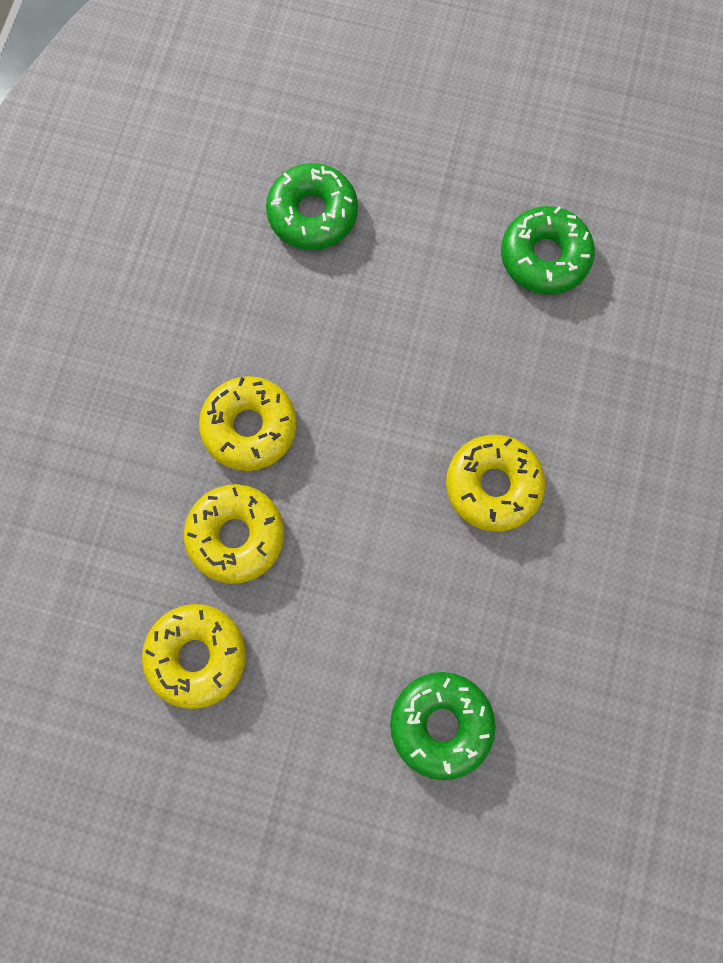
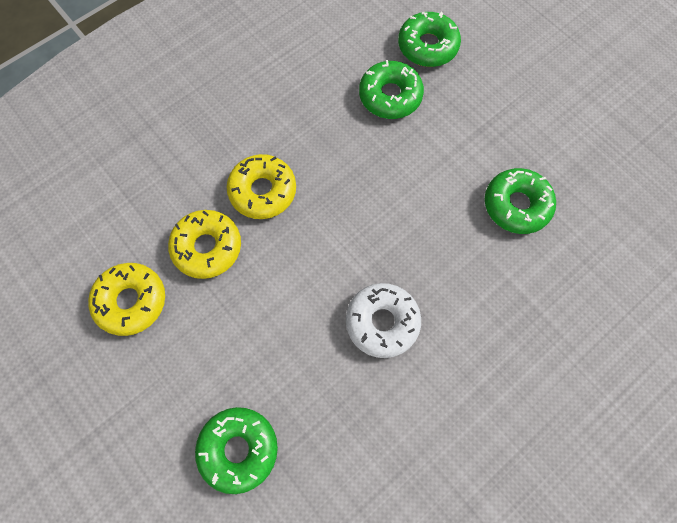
camera: 35 degrees right, 5 degrees down
yellow donut [446,434,545,532] -> white donut [346,283,421,358]
none -> green donut [398,12,461,67]

